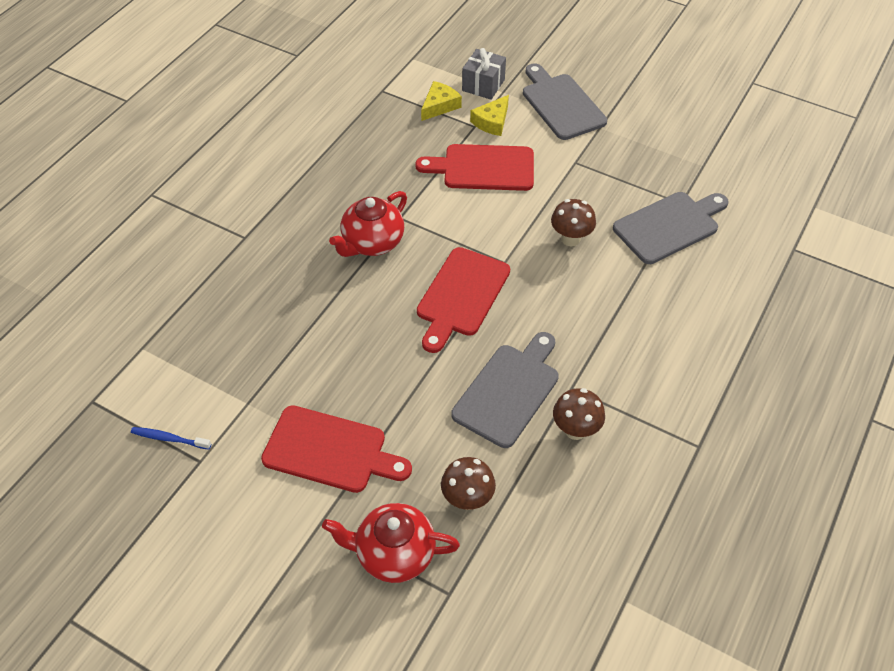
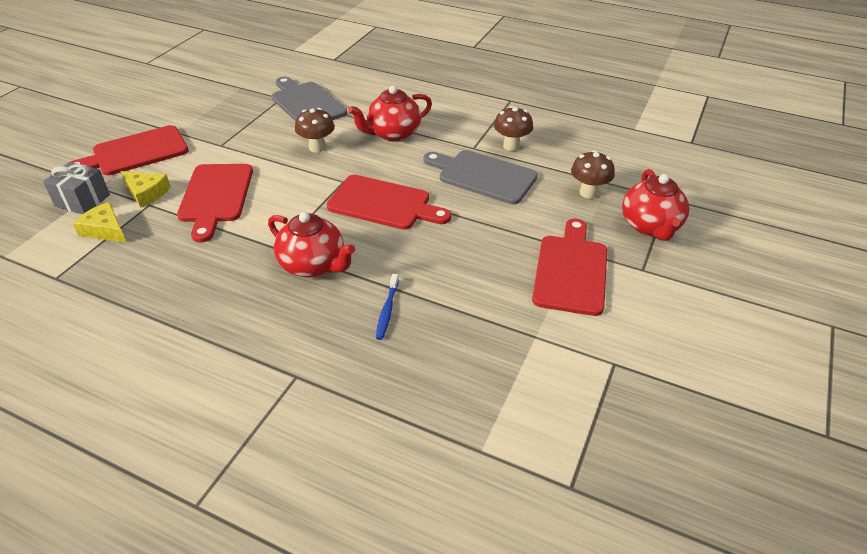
camera: 95 degrees left, 10 degrees down
blue toothbrush [131,427,211,450] -> blue toothbrush moved to [376,274,399,340]
grey cutting board [523,63,607,140] -> red cutting board [71,125,189,175]
none -> red teapot [348,86,432,141]

